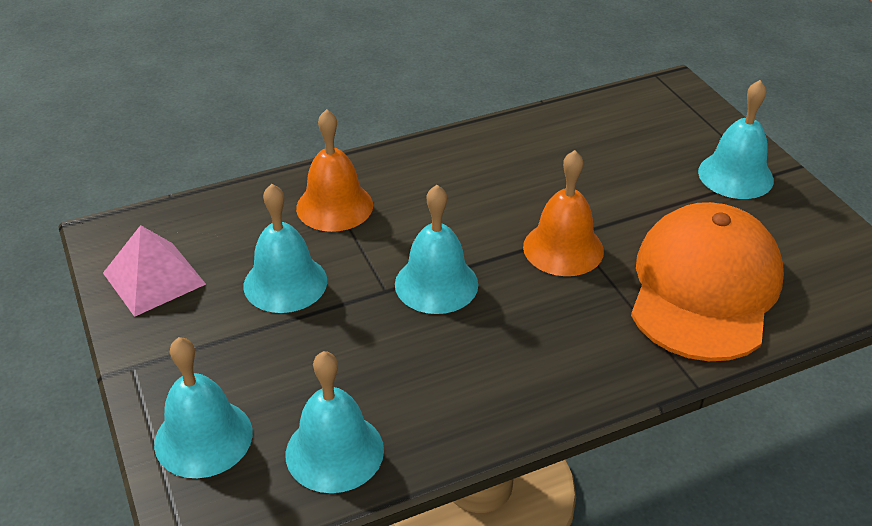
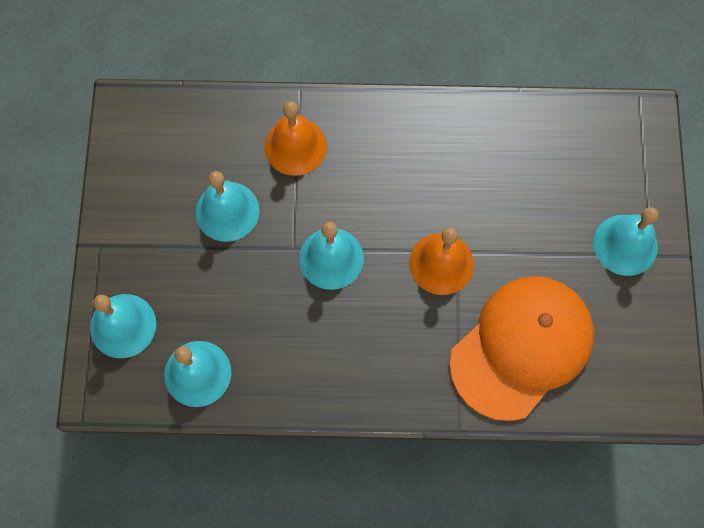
camera: 25 degrees right, 30 degrees up
pink pyramid [103,225,206,317] -> none

